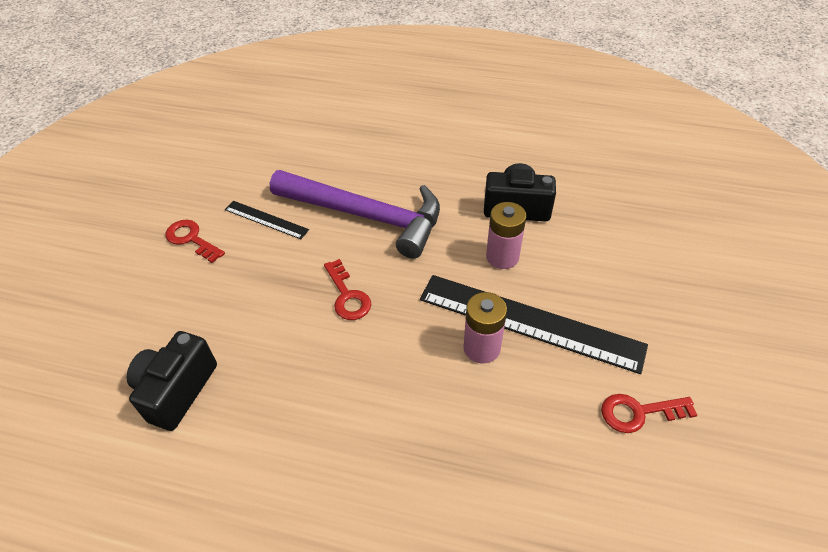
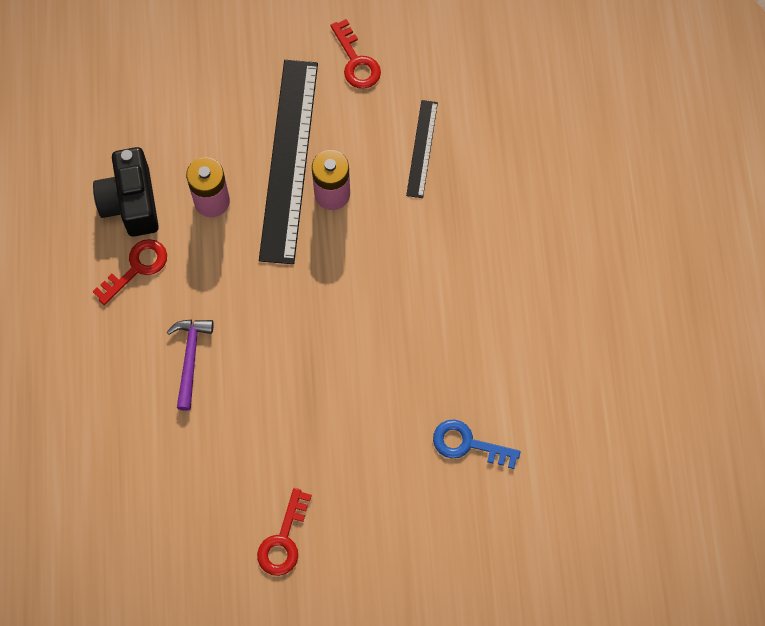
camera: 110 degrees left, 20 degrees up
black camera [127,331,217,431] -> blue key [433,420,521,469]
black ruler [225,201,309,239] -> black ruler moved to [406,100,438,198]
purple hammer [270,170,440,259] -> purple hammer [167,320,214,411], size x0.44
red key [324,259,371,320] -> red key moved to [92,239,167,305]

